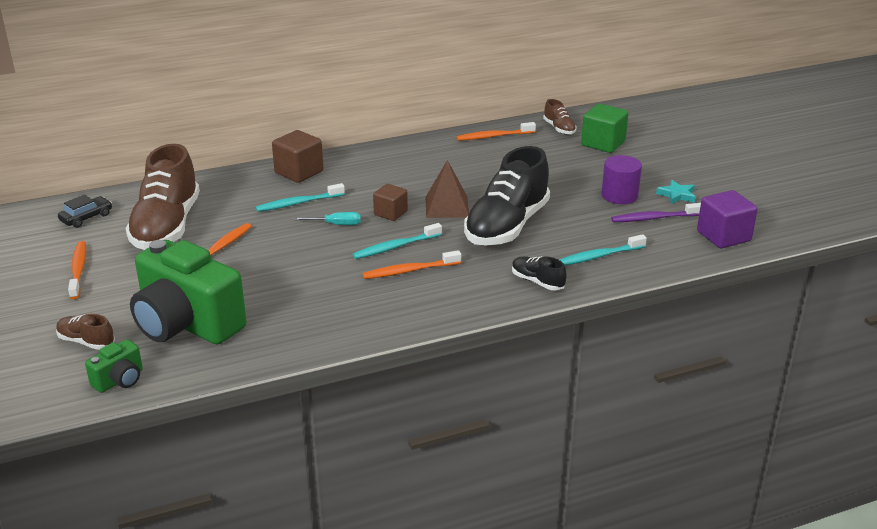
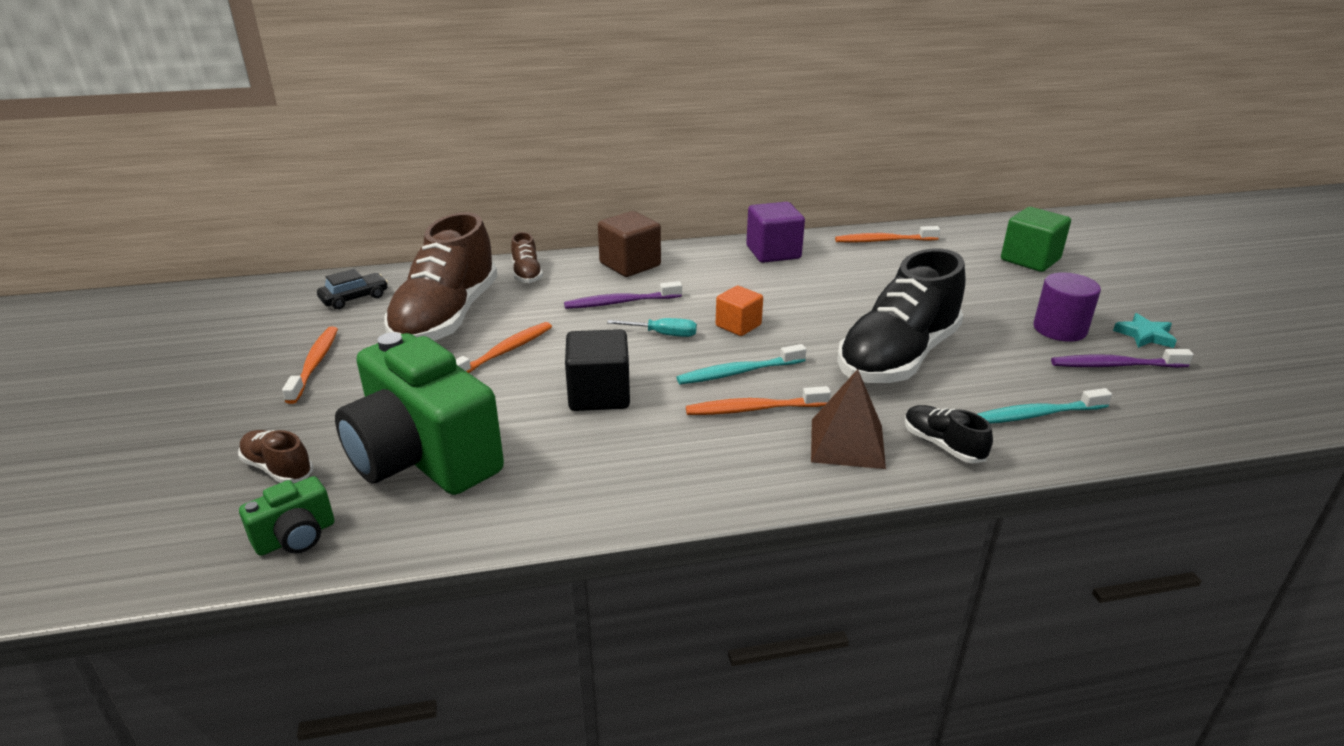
camera: 10 degrees right, 0 degrees up
turquoise toothbrush [256,183,345,212] -> purple toothbrush [564,281,682,309]
brown cube [373,184,408,221] -> orange cube [716,286,763,336]
brown pyramid [425,160,469,218] -> brown pyramid moved to [811,369,886,469]
brown shoe [543,99,577,135] -> brown shoe moved to [511,232,543,283]
purple cube [697,190,758,248] -> purple cube moved to [746,202,805,263]
none -> black cube [565,329,630,411]

